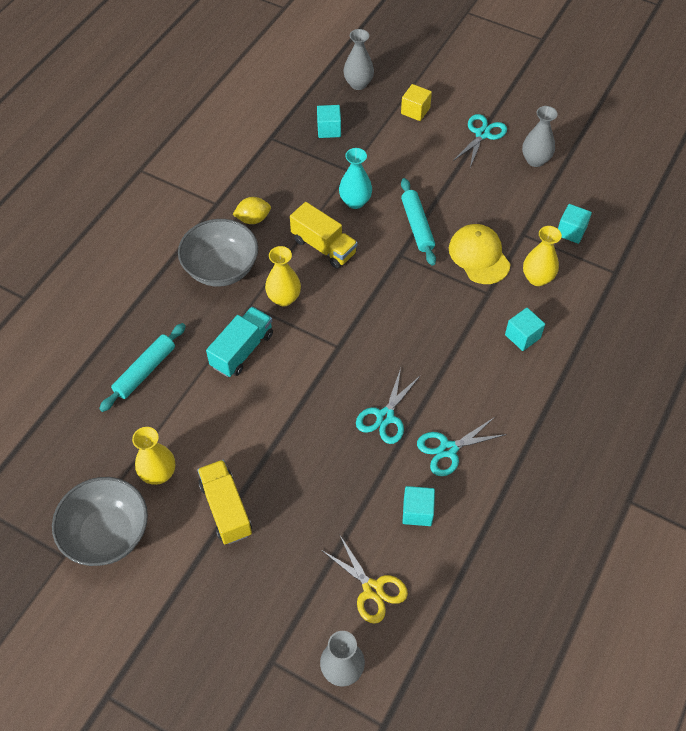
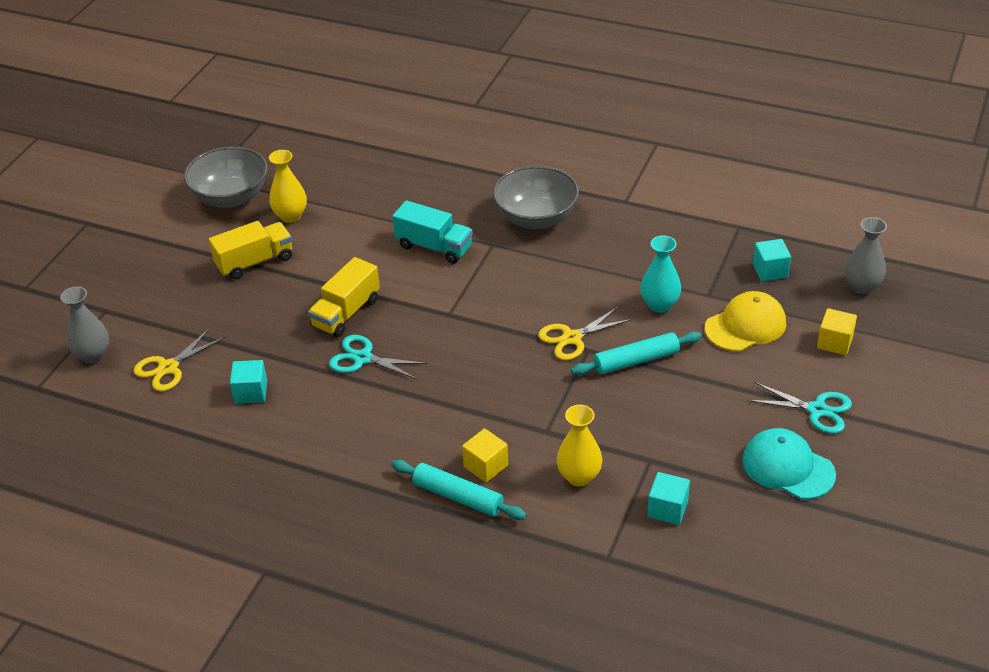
camera: 85 degrees right, 15 degrees down
turquoise rolling pin [99,323,186,412] -> turquoise rolling pin moved to [391,460,527,520]
yellow lemon [233,197,271,224] -> none
yellow vase [265,246,301,306] -> none
yellow truck [290,202,358,269] -> yellow truck moved to [308,257,380,337]
turquoise scissors [417,417,507,476] -> none
yellow cap [449,224,511,284] -> yellow cap moved to [705,291,786,351]
turquoise cube [505,308,545,351] -> yellow cube [462,428,508,483]
grey vase [522,106,558,167] -> turquoise cap [742,428,836,499]
none -> yellow scissors [538,306,632,360]

